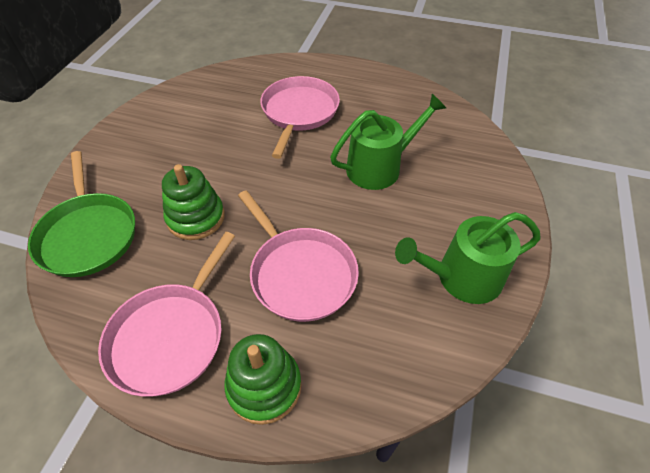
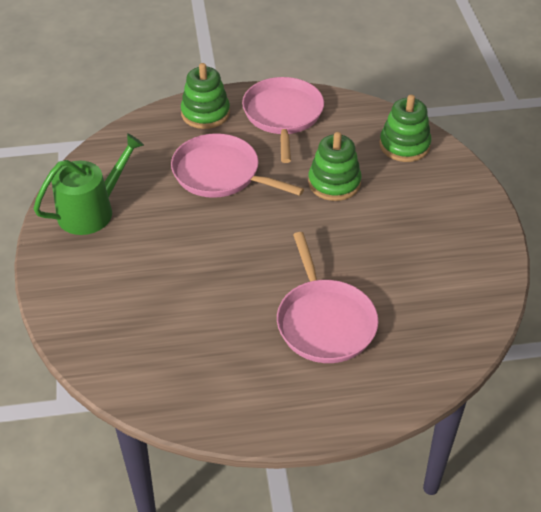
camera: 155 degrees right, 5 degrees down
green pan [28,151,135,277] -> green stacking toy [379,95,431,162]
green watering can [330,94,446,190] -> none

